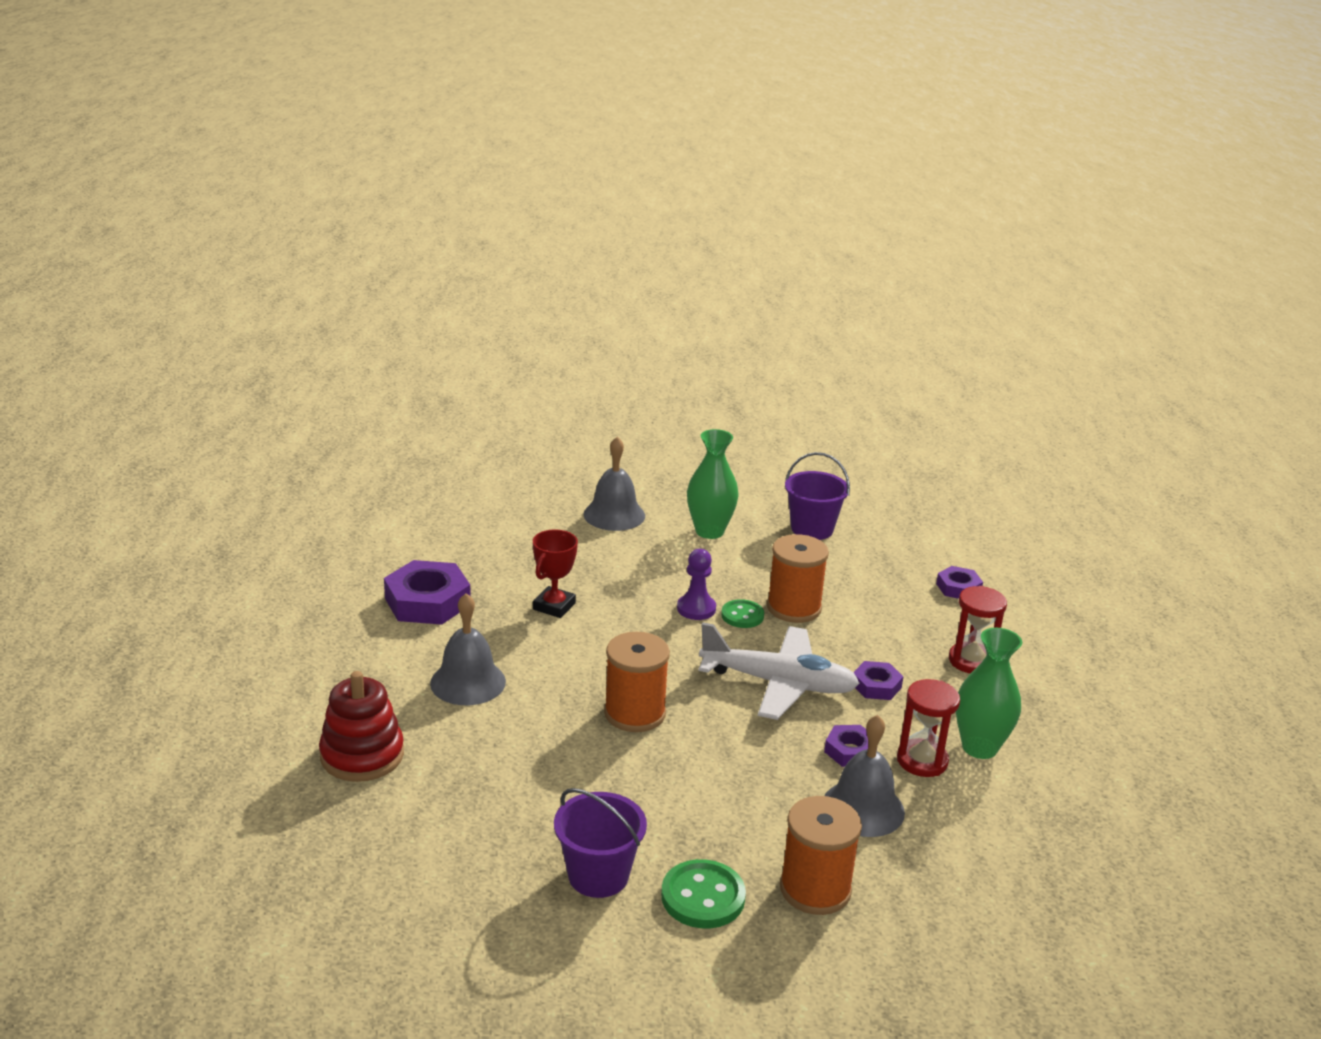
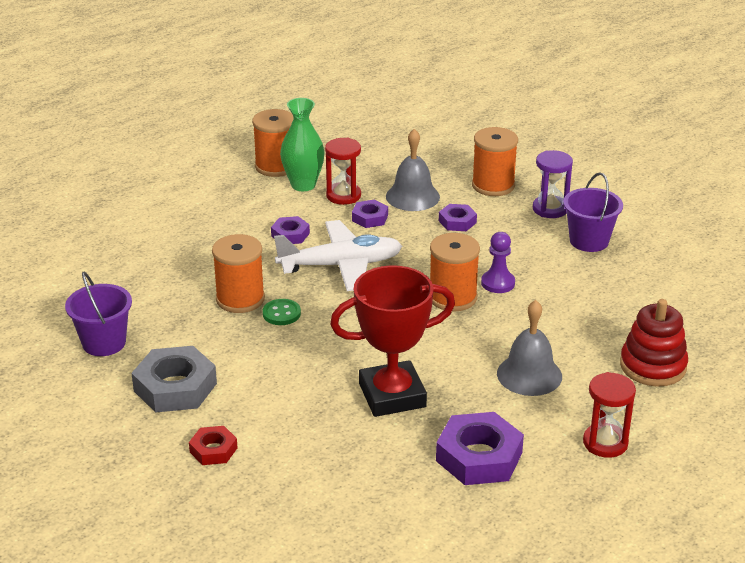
camera: 130 degrees left, 5 degrees up
red trophy [533,530,578,618] -> red trophy [330,265,455,417], size x1.79
grey bell [583,437,645,531] -> red nut [189,426,238,465]
green button [661,859,746,928] -> purple hourglass [533,150,573,218]
purple pawn [677,549,716,620] -> purple pawn moved to [481,232,515,293]
green vase [687,429,739,539] -> grey nut [132,346,217,413]
white plane [698,622,860,720] -> white plane turned 105 degrees clockwise [274,220,402,291]
purple nut [936,566,983,599] -> purple nut moved to [439,204,477,231]
red hourglass [949,586,1007,674] -> red hourglass moved to [583,372,636,458]
none -> orange spool [252,109,294,177]

